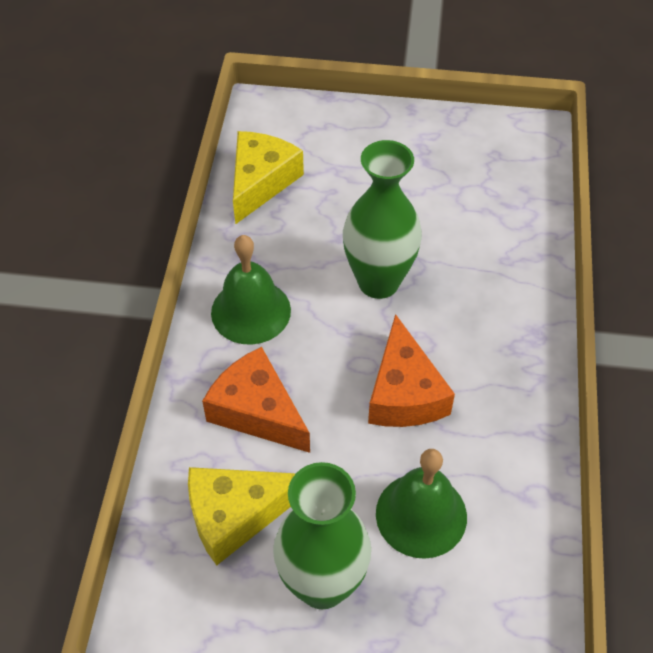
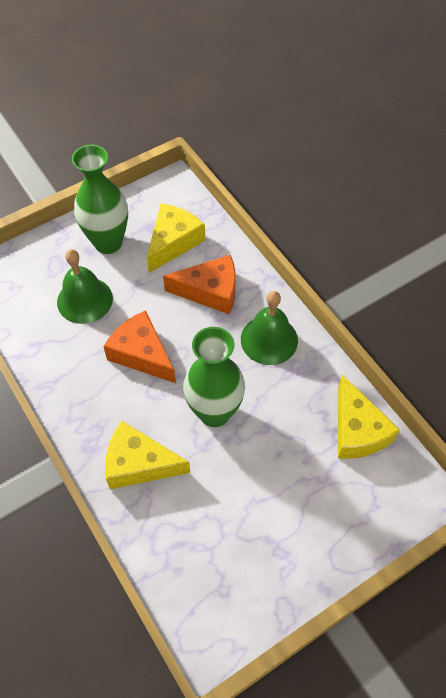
camera: 140 degrees right, 5 degrees up
none -> yellow cheese [105,421,190,489]

